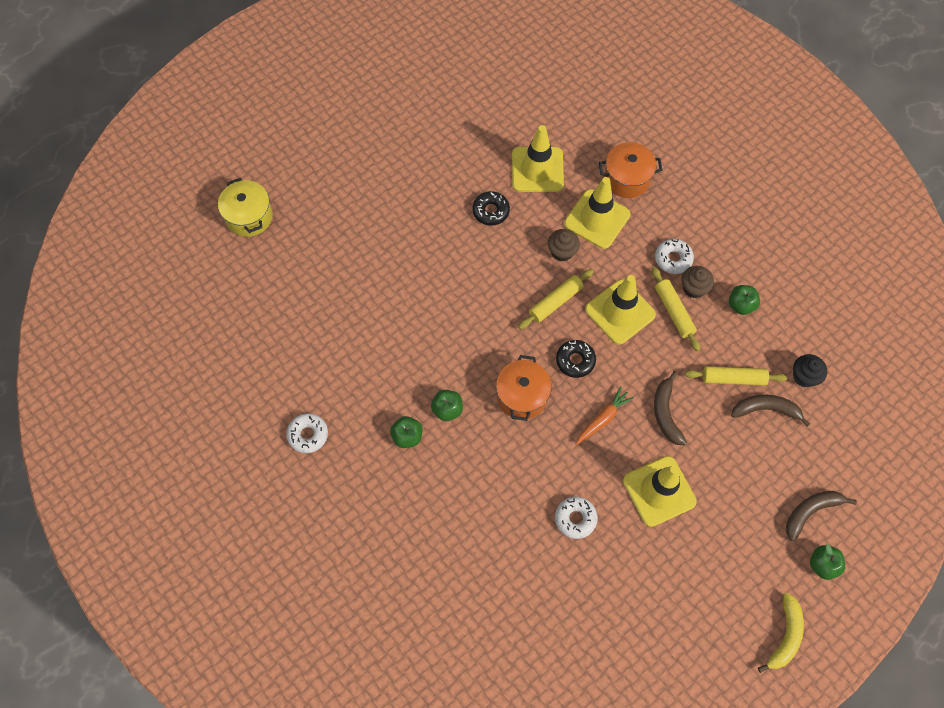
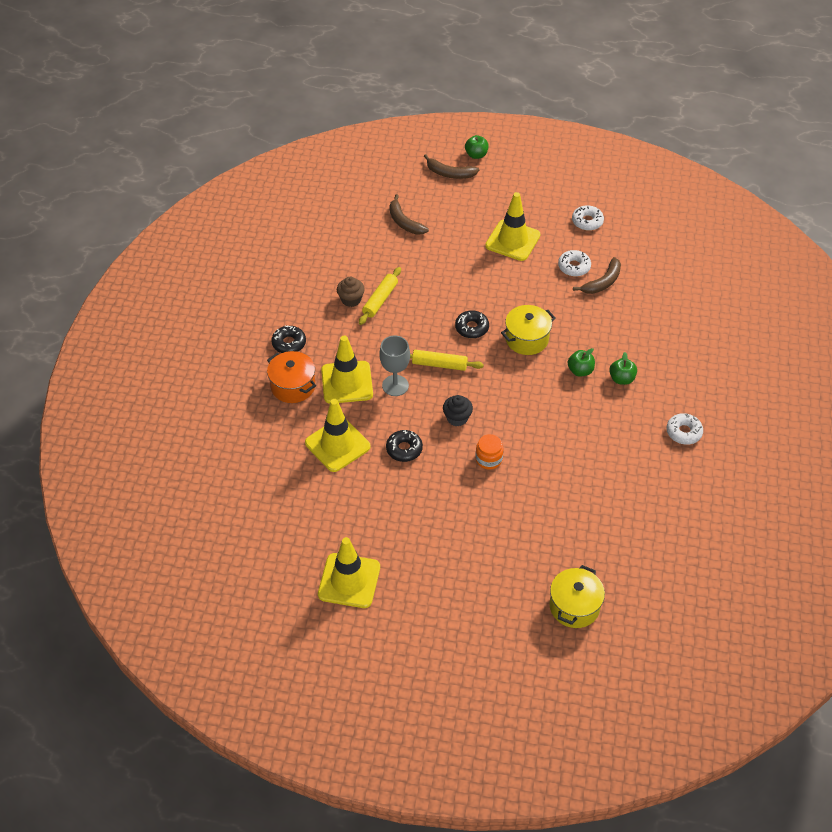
camera: 130 degrees left, 15 degrees down
orange pot [496,355,551,421] -> yellow pot [501,305,556,355]
brown cupcake [548,229,580,262] -> grey goblet [379,335,410,396]
orange carrot [575,387,634,445] -> none
yellow traffic cone [585,275,656,345] -> yellow traffic cone moved to [318,537,380,608]
brown banana [654,371,687,445] -> brown banana moved to [573,257,621,294]
white donut [655,239,694,274] -> white donut moved to [572,205,604,231]
yellow rolling pin [685,366,787,386] -> none
green apple [729,285,760,315] -> none
yellow banana [758,593,804,673] -> none
black cupcake [793,354,827,387] -> black cupcake moved to [443,395,473,427]
none -> black donut [271,325,306,353]
none -> orange jar [476,434,504,470]

